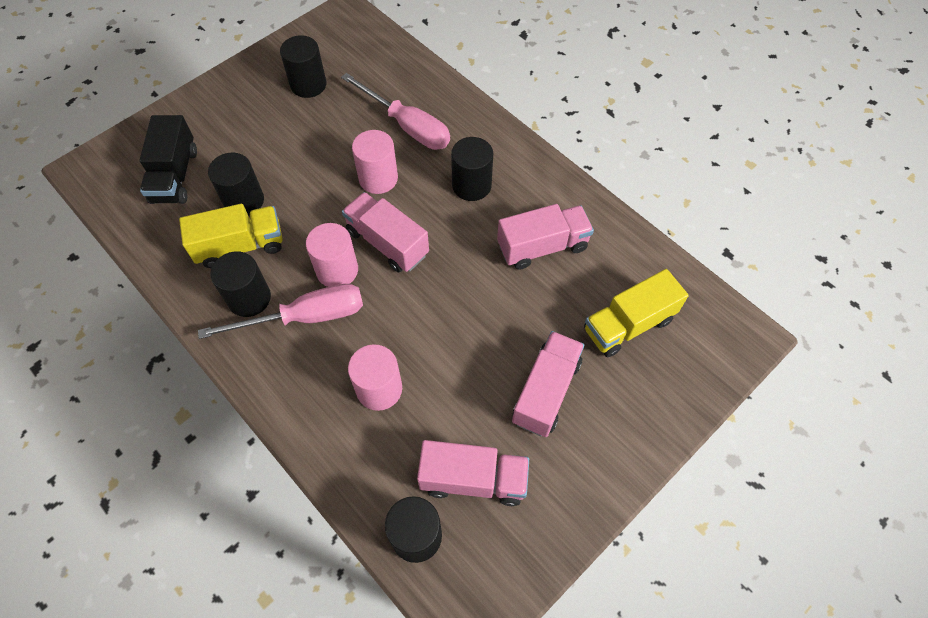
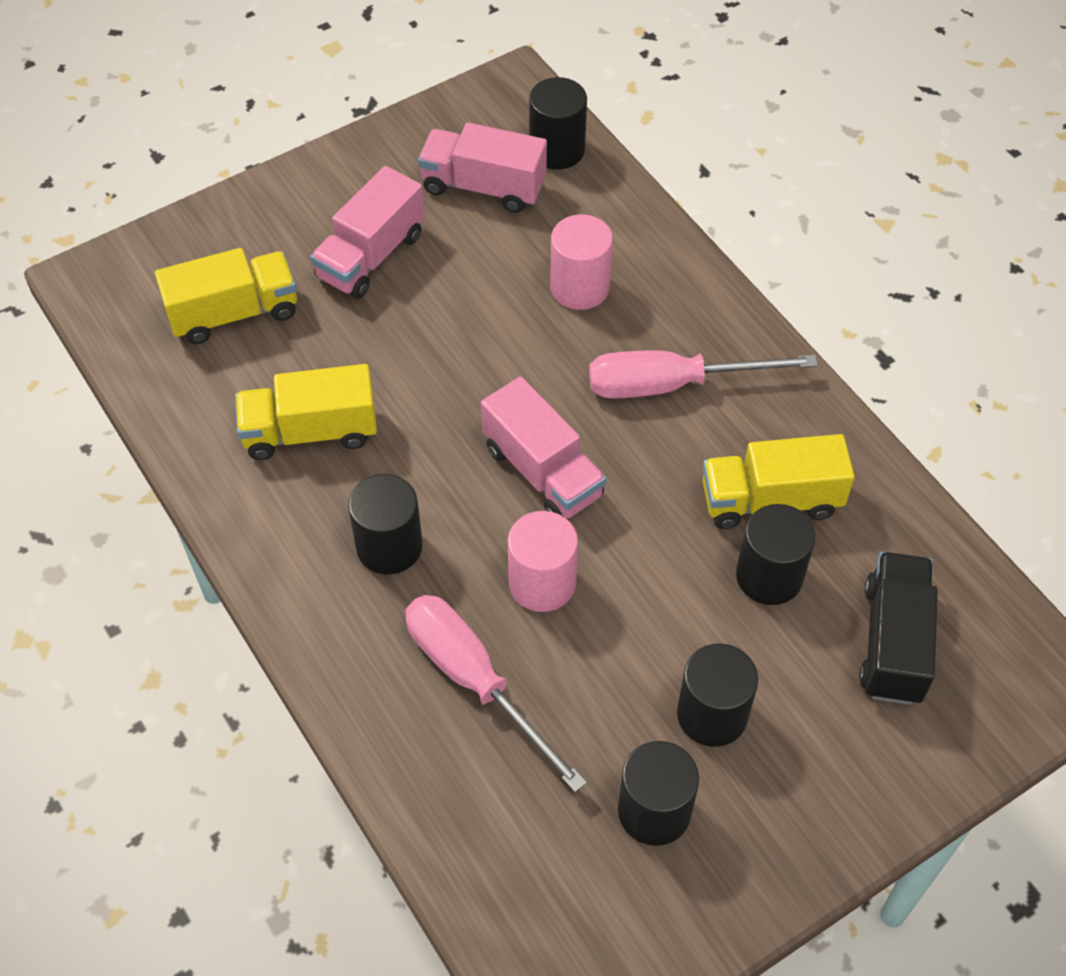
camera: 170 degrees left, 5 degrees down
black cylinder [210,251,271,317] -> black cylinder moved to [677,643,758,747]
pink cylinder [306,223,358,287] -> none
pink truck [497,204,594,270] -> yellow truck [235,364,377,460]

